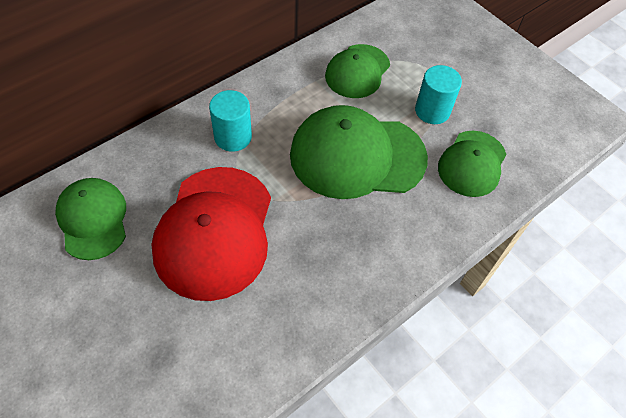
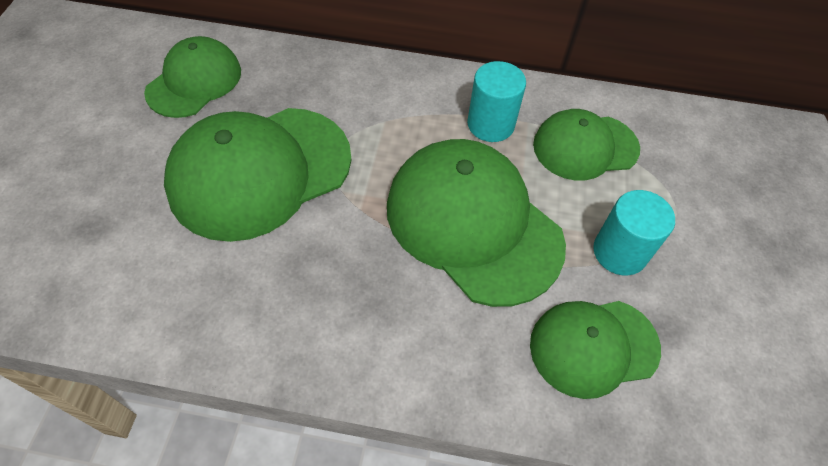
camera: 50 degrees right, 0 degrees up
red cap [151,167,271,301] -> green cap [164,108,352,242]
turquoise cylinder [209,90,252,152] -> turquoise cylinder moved to [467,61,526,142]

